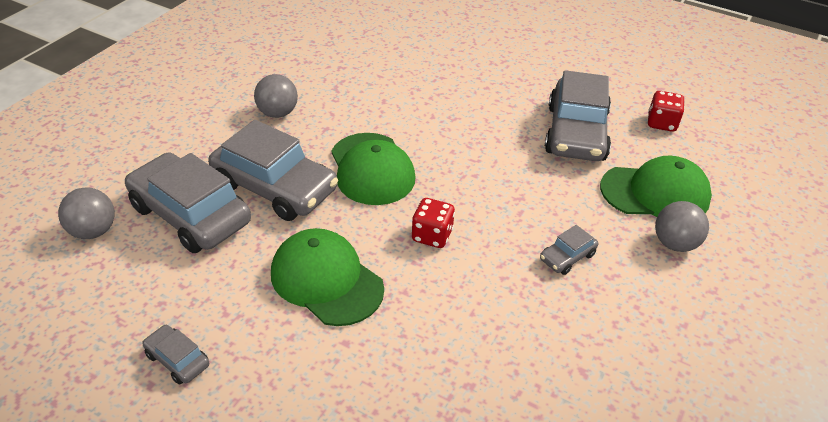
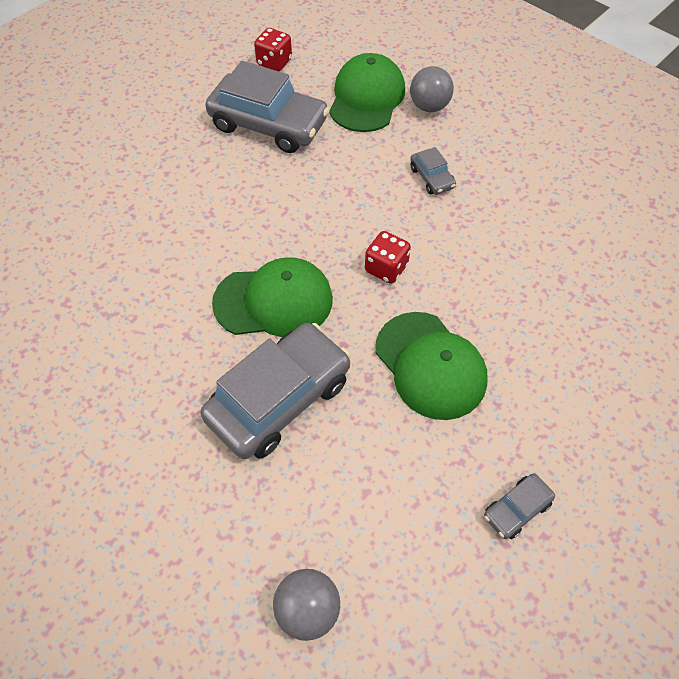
camera: 75 degrees left, 15 degrees up
grey car [125,152,251,253] -> none
grey ball [254,74,298,118] -> none
green cap [271,228,384,326] -> green cap turned 90 degrees counterclockwise [375,312,488,420]

